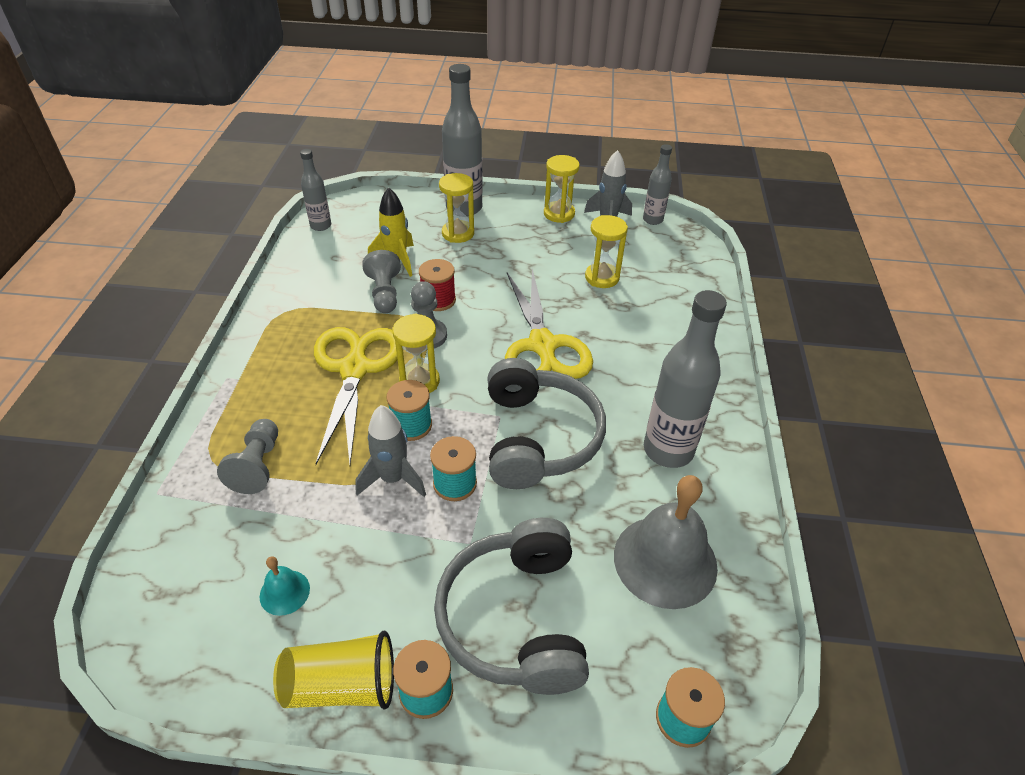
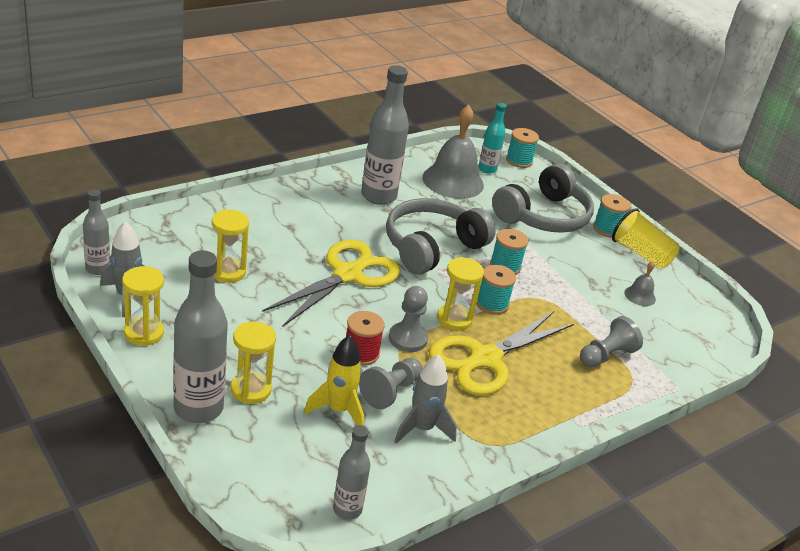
camera: 135 degrees left, 10 degrees down
turquoise bell [260,556,310,616] -> grey bell [624,261,656,306]
grey rocket [355,405,426,497] -> grey rocket moved to [394,354,457,444]
none -> turquoise bottle [478,103,507,174]

